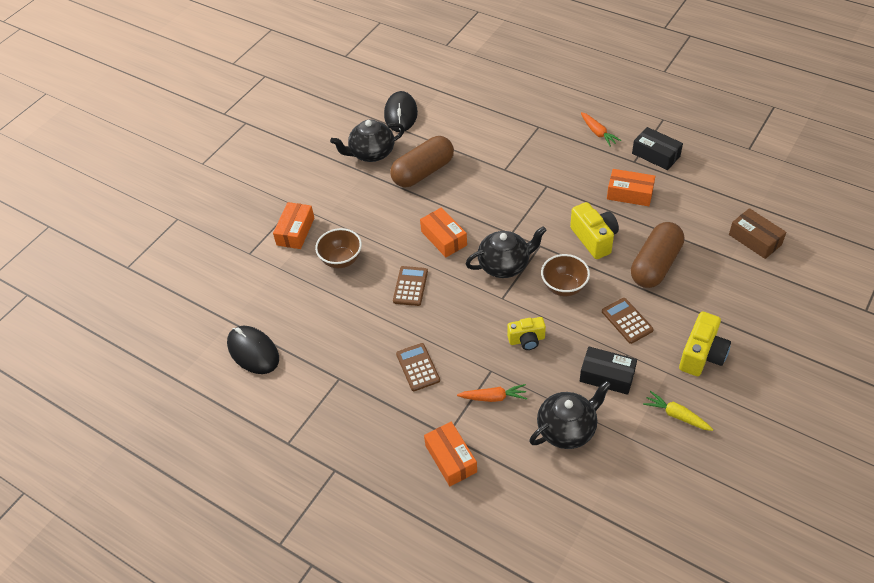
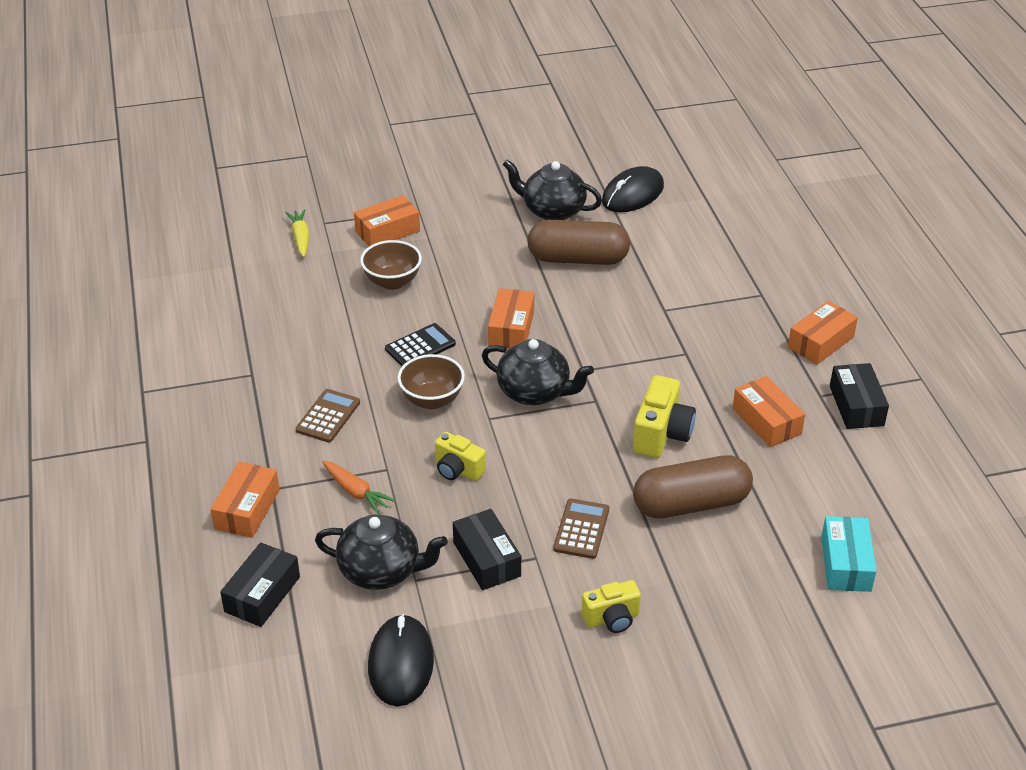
camera: 40 degrees right, 10 degrees down
black mouse [227,326,279,374] -> black mouse moved to [368,614,434,707]
brown calculator [393,266,428,306] -> black calculator [385,323,456,366]
brown bowl [541,254,590,296] -> brown bowl moved to [397,354,465,409]
orange carrot [581,112,621,147] -> orange box [788,301,858,365]
yellow carrot [643,391,713,431] -> yellow carrot moved to [285,209,309,257]
yellow camera [679,311,731,376] -> yellow camera [582,580,641,633], size x0.66
brown box [729,208,786,259] -> turquoise box [821,516,876,592]
none -> black box [220,542,300,627]

